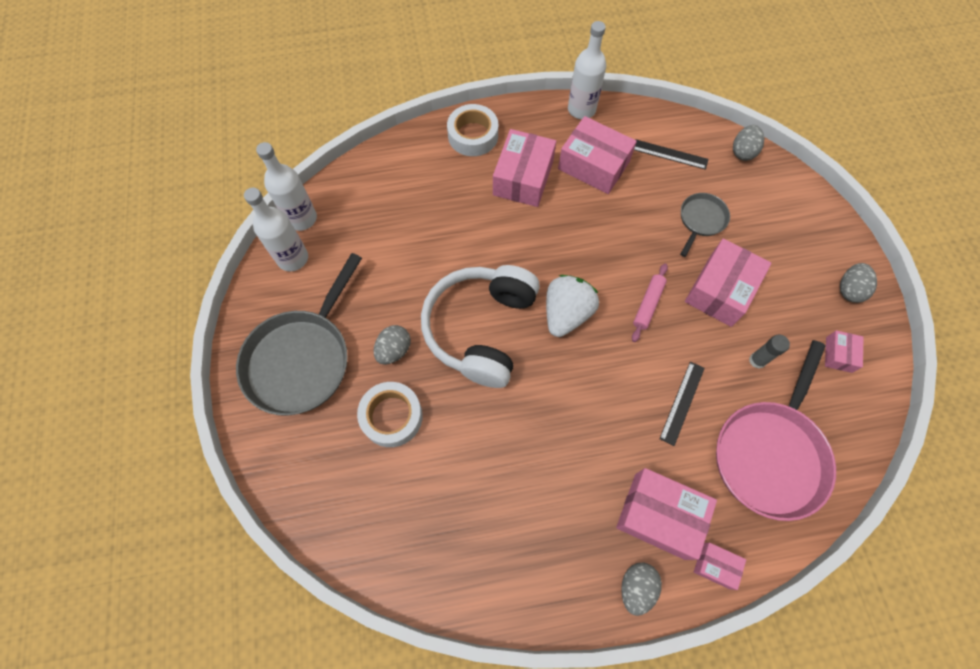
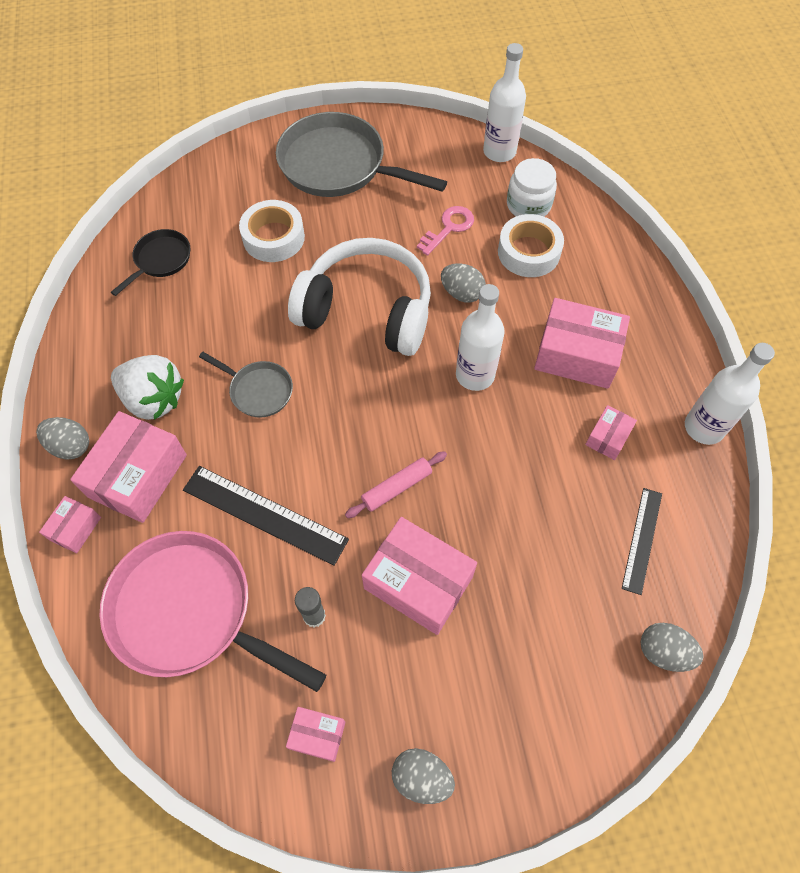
camera: 90 degrees right, 5 degrees down
white bottle [244,187,308,271] -> white bottle moved to [456,284,505,391]
grey egg [373,325,411,365] -> grey egg moved to [441,263,486,303]
white tape [447,104,498,156] -> white tape moved to [498,214,564,277]
white strawberry [546,275,599,337] -> white strawberry moved to [111,355,184,420]
pink box [558,116,637,194] -> pink box [585,405,637,460], size x0.50
pink rolling pin [632,263,668,342] -> pink rolling pin turned 60 degrees counterclockwise [345,451,447,518]
black ruler [659,362,705,446] -> black ruler [183,466,349,566], size x1.59
grey pan [680,193,730,257] -> grey pan moved to [199,352,293,418]
none -> black pan [111,229,190,296]
none -> pink key [417,206,474,256]
none -> white jar [507,158,557,217]

